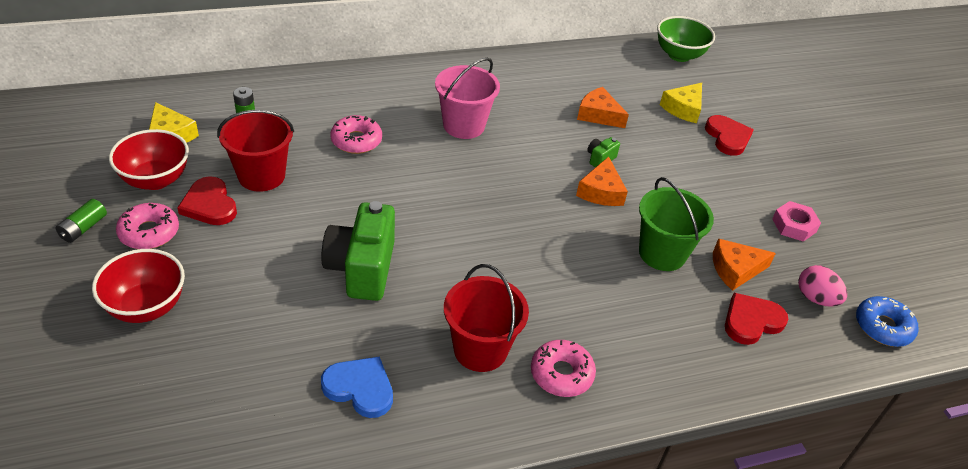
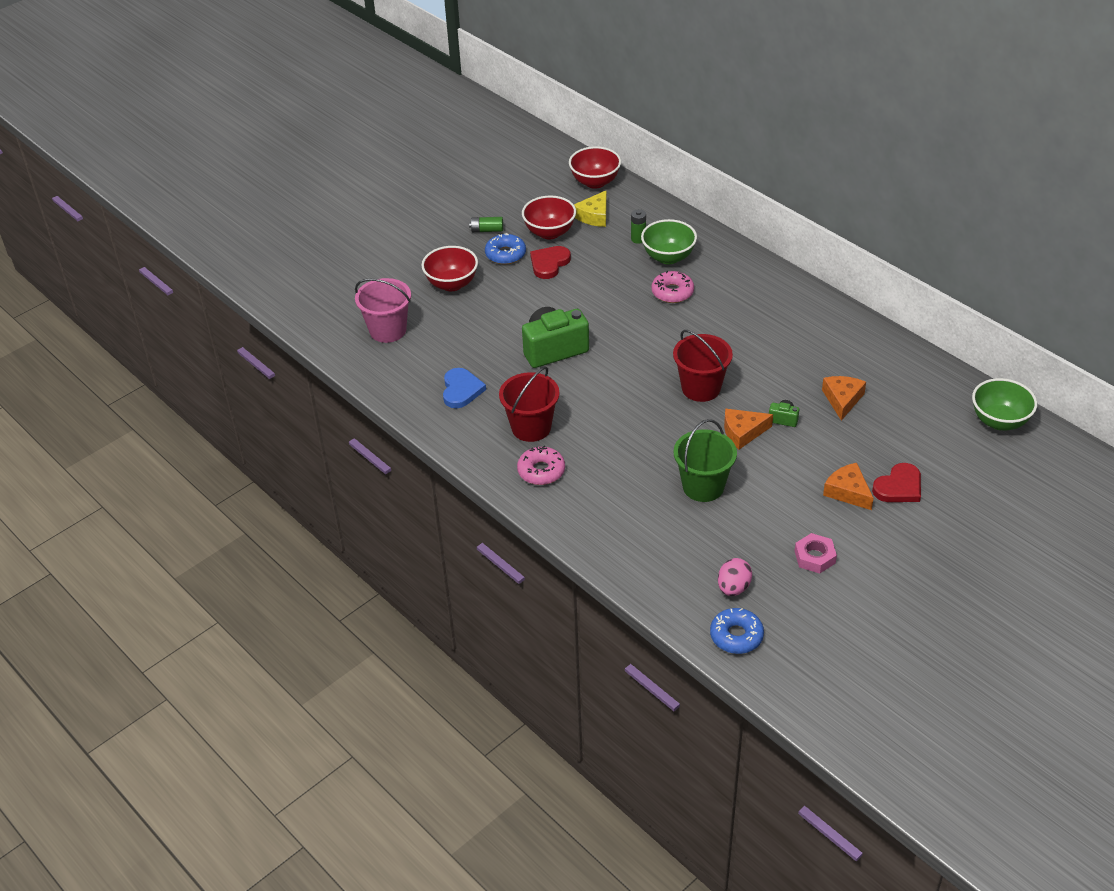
camera: 70 degrees right, 0 degrees up
pink donut [116,203,179,249] -> blue donut [485,233,526,265]
red bucket [217,110,294,192] -> red bucket moved to [673,330,733,402]
pink bucket [435,58,500,139] -> pink bucket moved to [355,278,411,343]
yellow cheese [660,83,702,123] -> none
orange cheese [713,239,776,291] -> orange cheese moved to [823,463,874,510]
red heart [725,293,788,345] -> none
none -> red bowl [569,146,621,189]
none -> green bowl [641,219,697,265]

